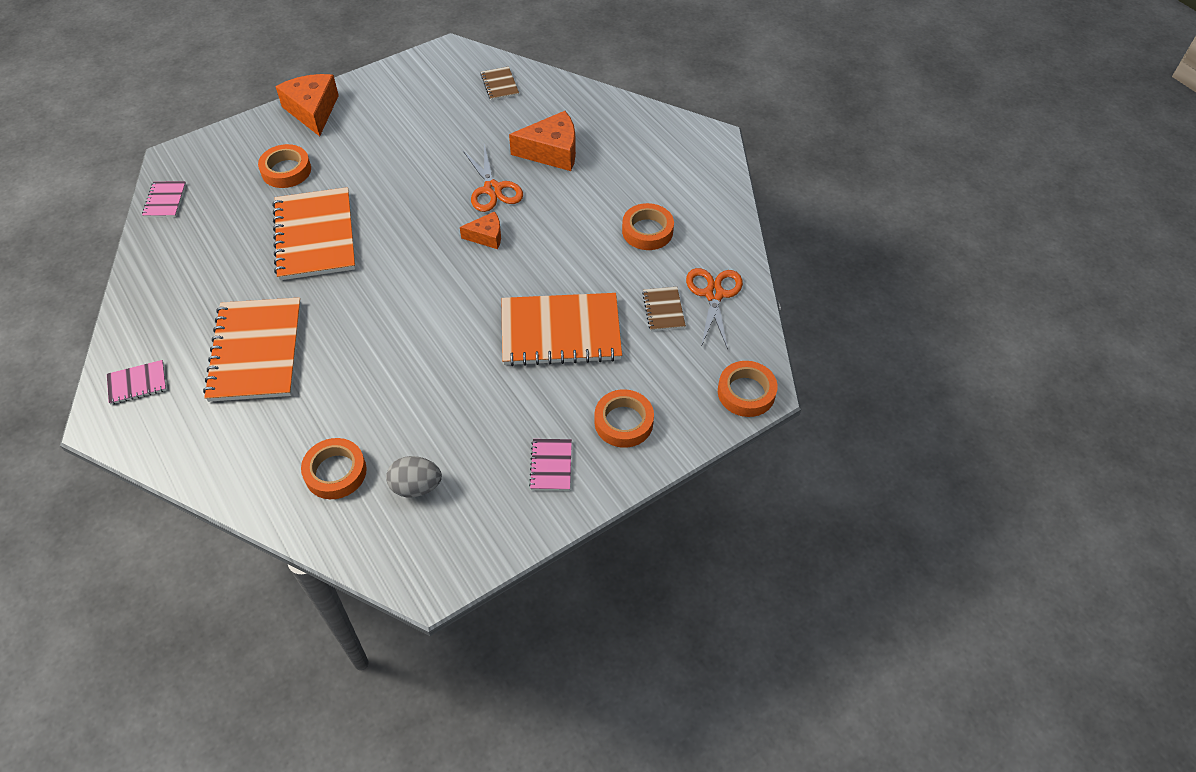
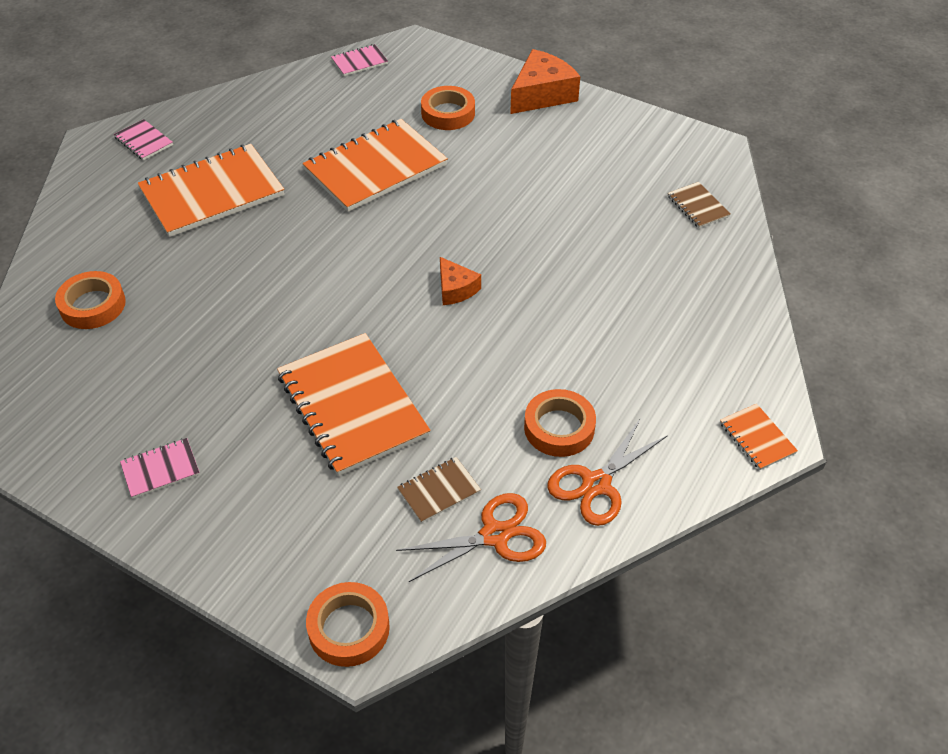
camera: 65 degrees right, 5 degrees down
grey egg [386,456,442,498] -> none
orange scissors [463,144,523,212] -> orange scissors moved to [547,419,668,526]
brown notebook [480,67,519,100] -> brown notebook turned 75 degrees counterclockwise [668,182,731,228]
orange cheese [509,111,576,171] -> none
orange tape [594,389,654,448] -> none
none -> orange notebook [720,404,798,470]

